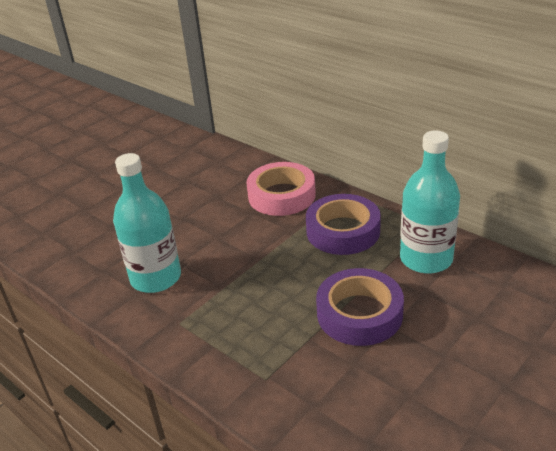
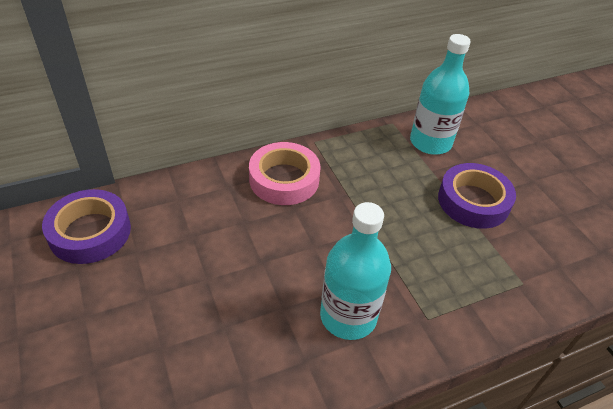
camera: 70 degrees left, 10 degrees up
purple tape [306,194,381,255] -> purple tape moved to [42,189,131,264]

